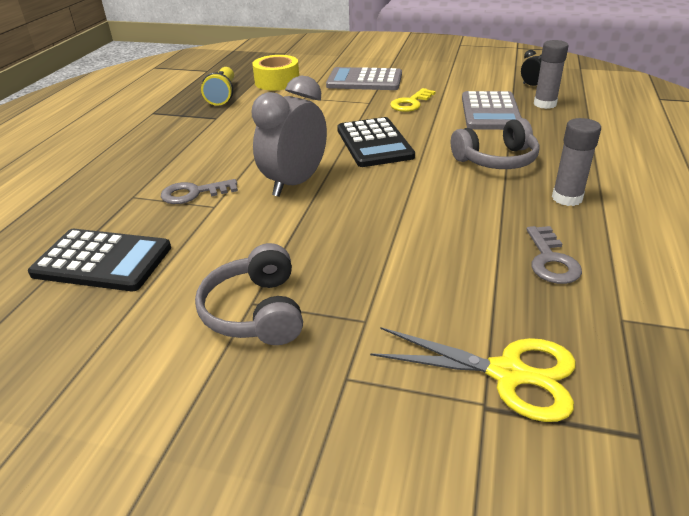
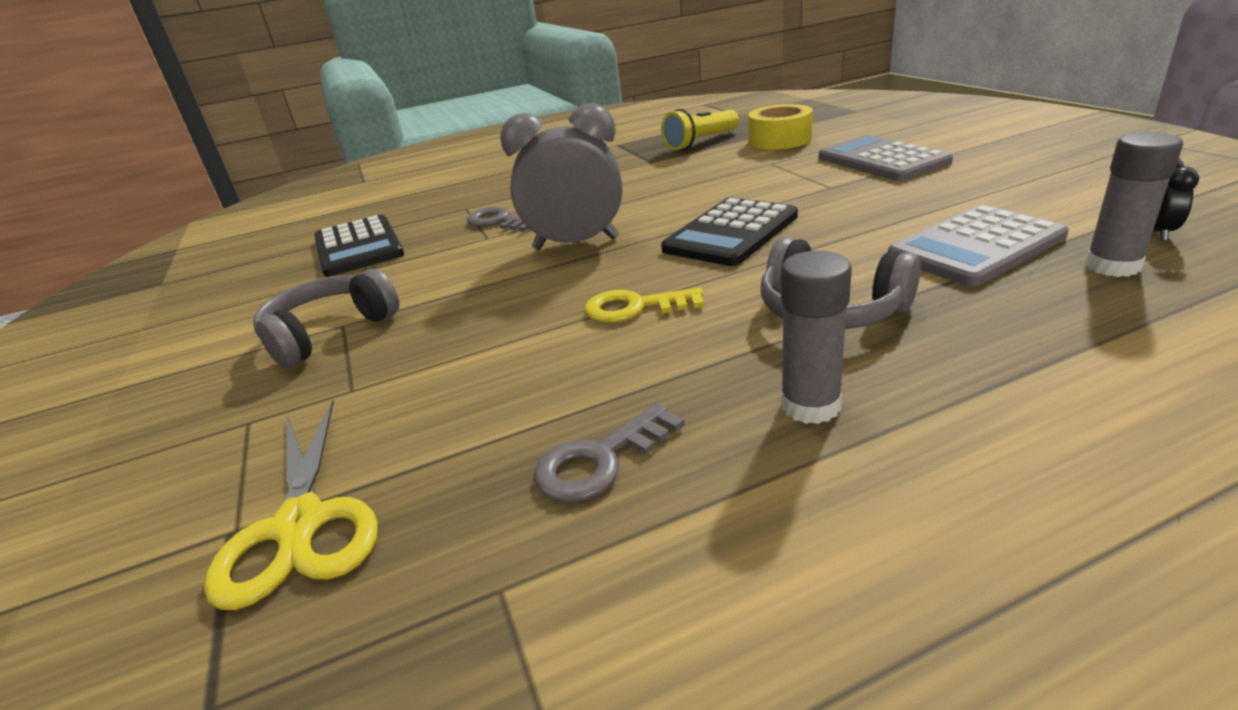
camera: 55 degrees right, 5 degrees down
yellow key [390,88,436,112] -> yellow key moved to [584,288,704,323]

